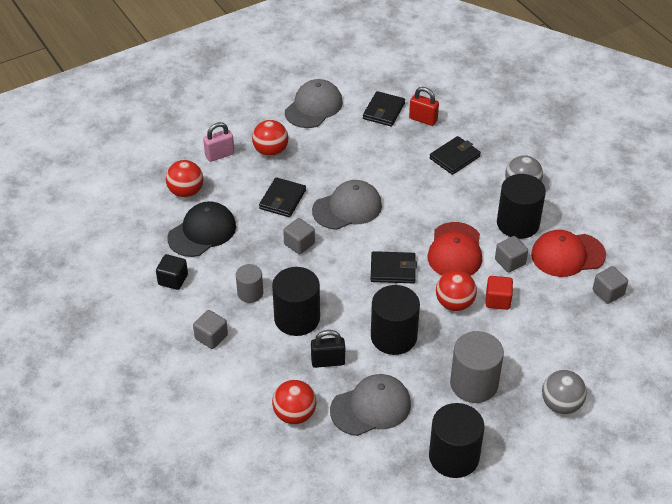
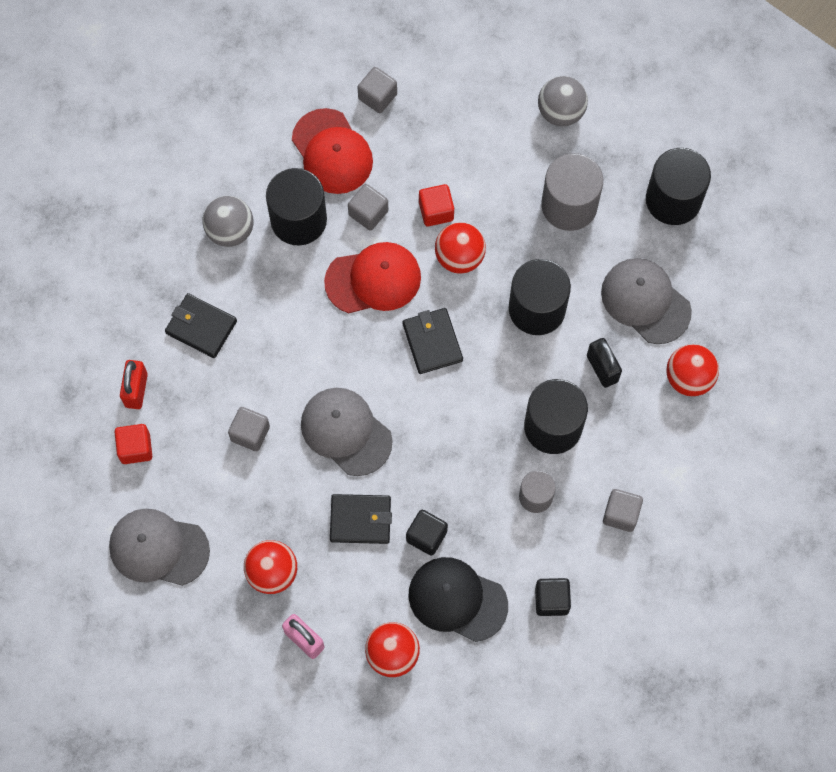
camera: 110 degrees left, 25 degrees up
grey cube [283,218,315,254] -> grey cube moved to [228,407,270,451]
black wallet [363,91,405,127] -> red cube [115,424,152,464]
none -> black cube [406,510,448,556]

